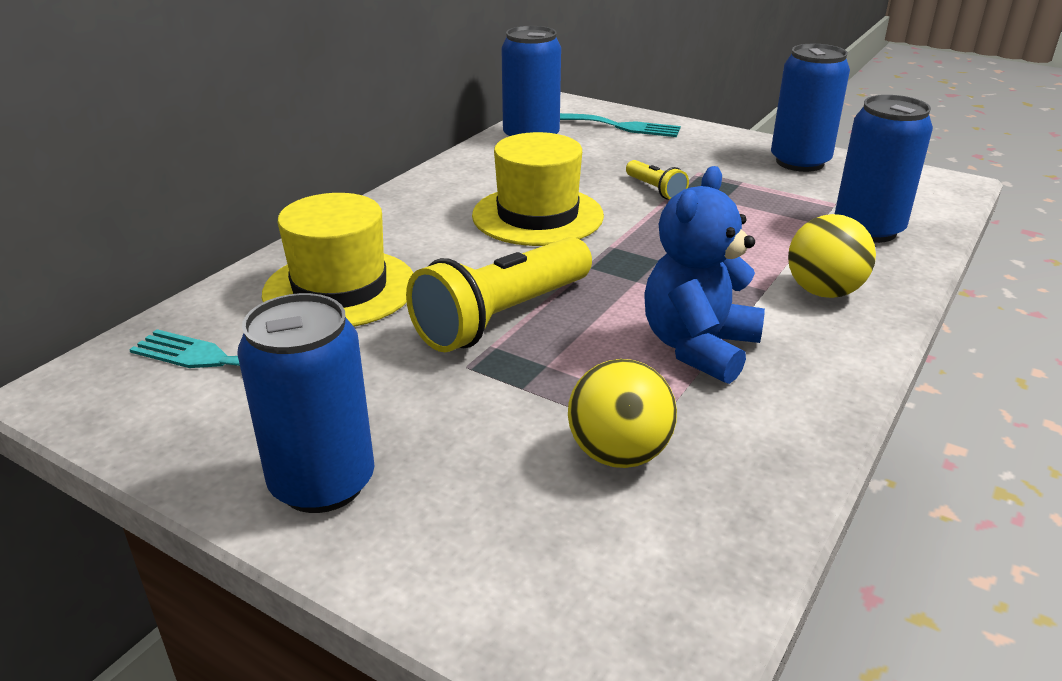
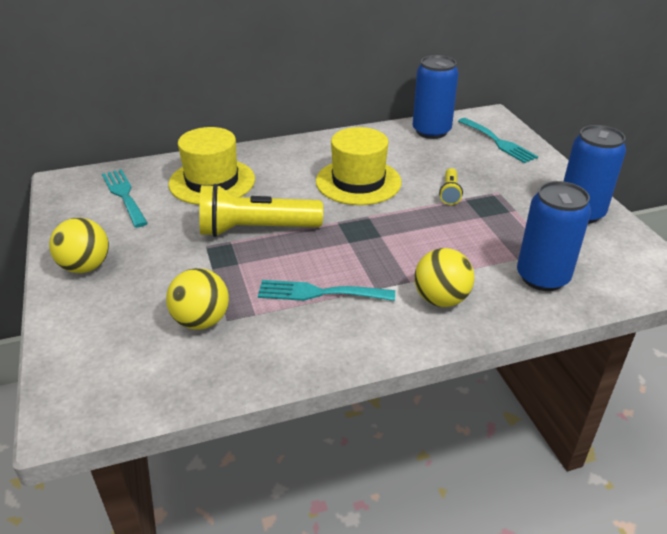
camera: 40 degrees right, 5 degrees up
blue can [237,293,374,513] -> yellow ball [49,218,109,273]
blue teddy bear [644,166,765,384] -> turquoise fork [258,280,395,301]

